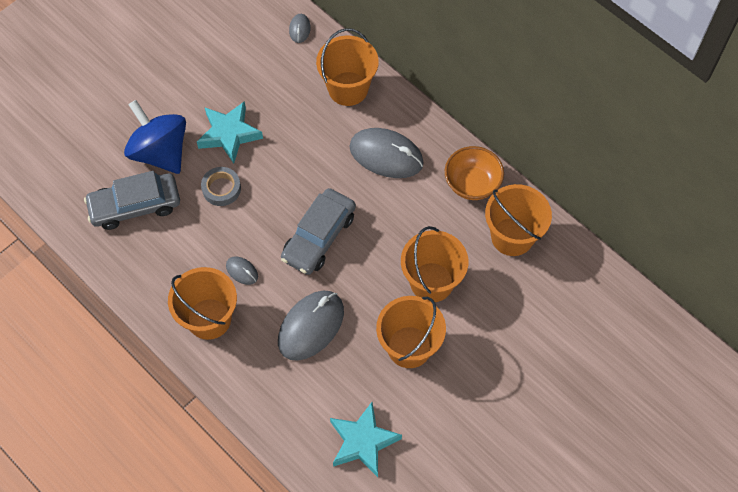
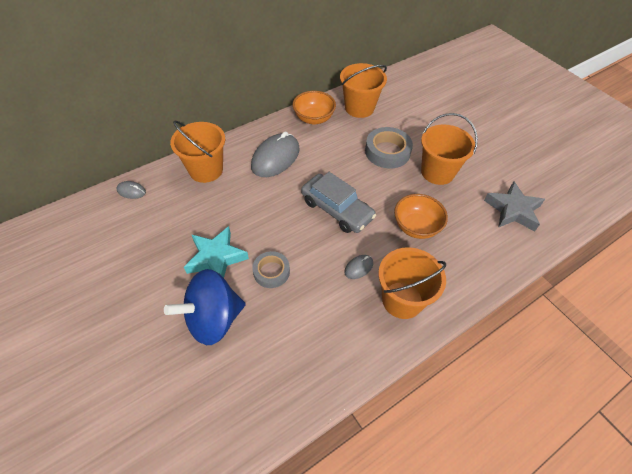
camera: 80 degrees left, 10 degrees down
grey car [84,171,180,230] -> none
grey mouse [278,291,344,361] -> orange bowl [394,194,448,239]
turquoise star [330,402,402,477] -> grey star [484,181,545,232]
orange bucket [401,226,468,302] -> grey tape [365,127,413,169]

